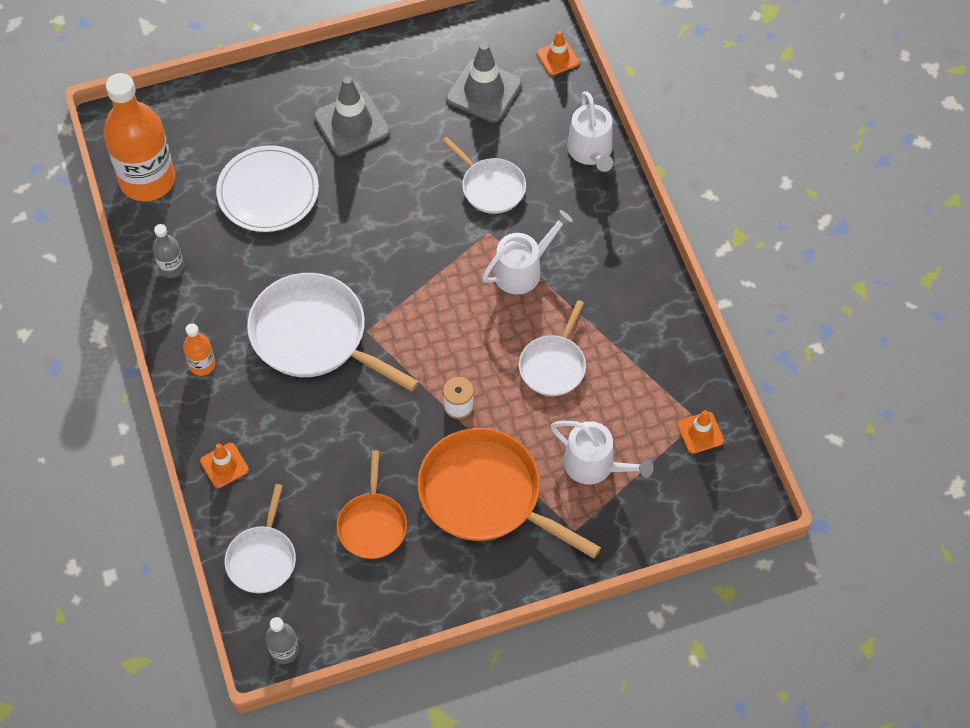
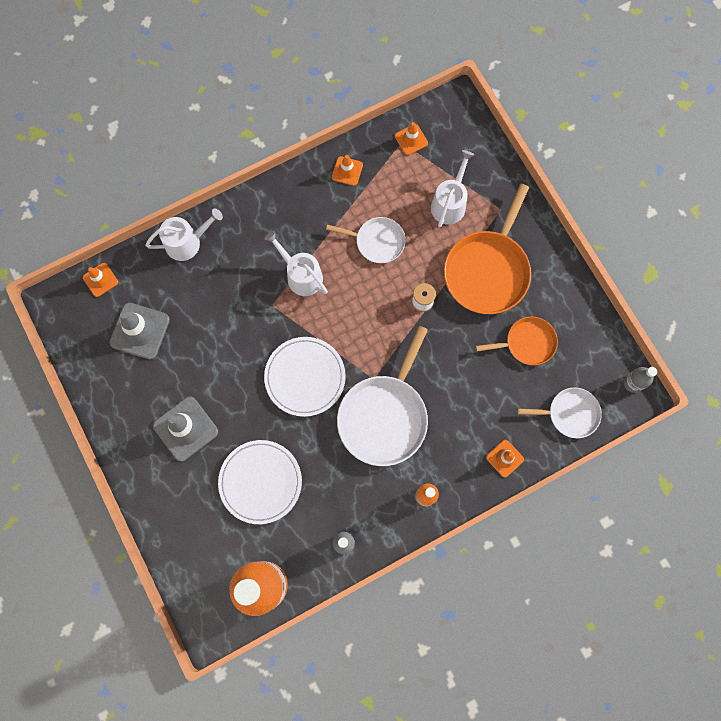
camera: 100 degrees left, 15 degrees up
white pan [442,137,526,214] -> none
none -> white plate [264,337,346,417]
none -> orange traffic cone [332,155,363,186]

